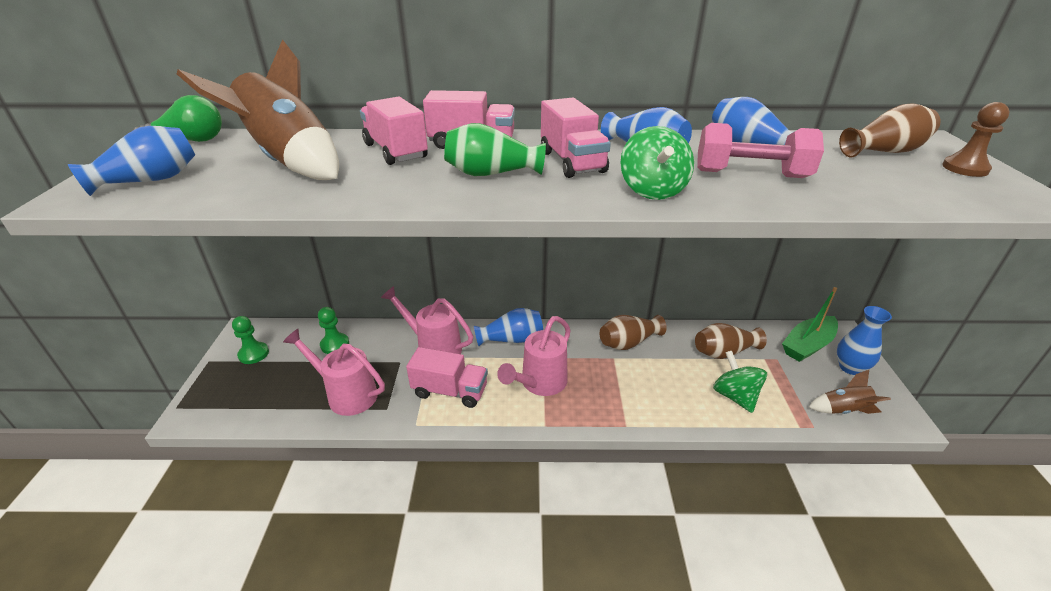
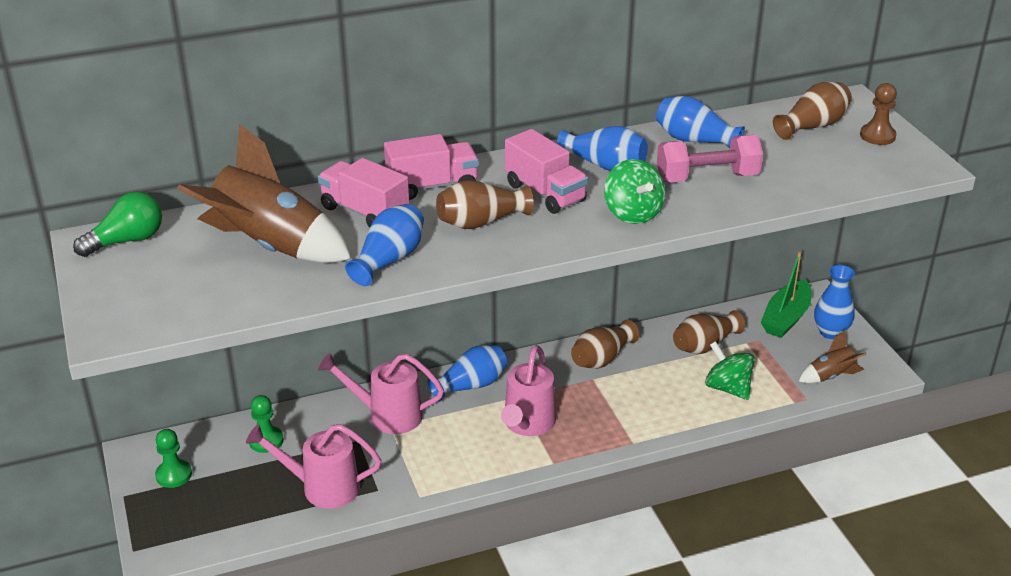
camera: 20 degrees left, 0 degrees up
blue vase [68,126,195,196] -> blue vase moved to [345,204,424,286]
pink truck [406,347,488,408] -> none
green vase [444,123,546,176] -> brown vase [436,180,533,229]

